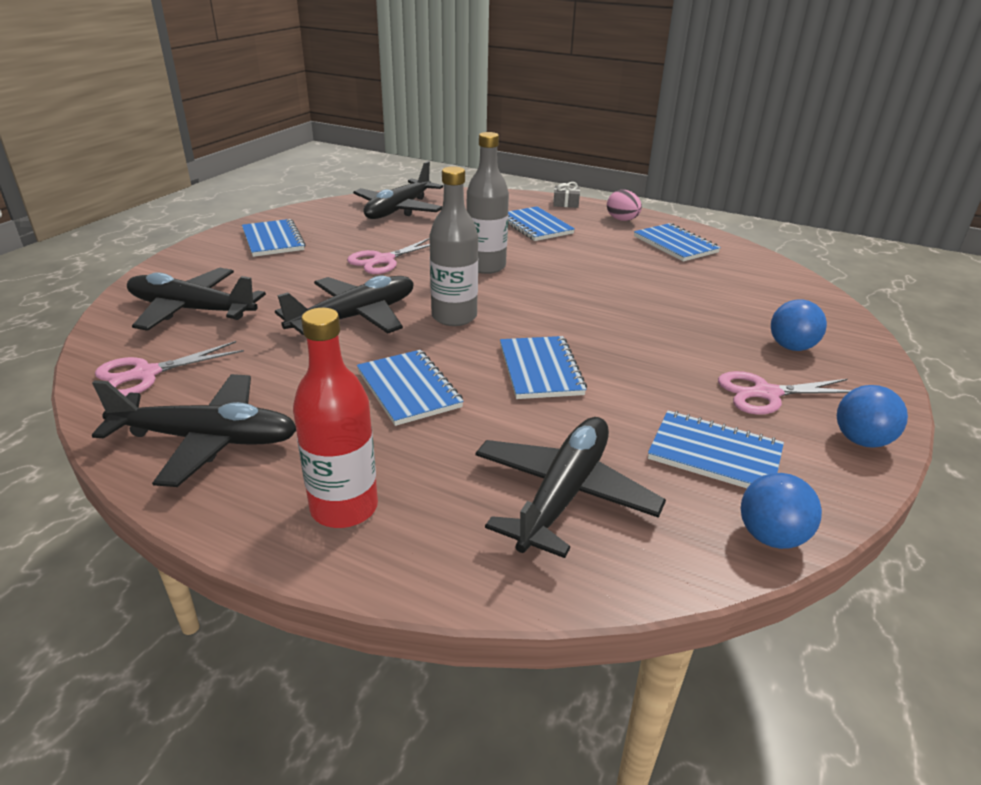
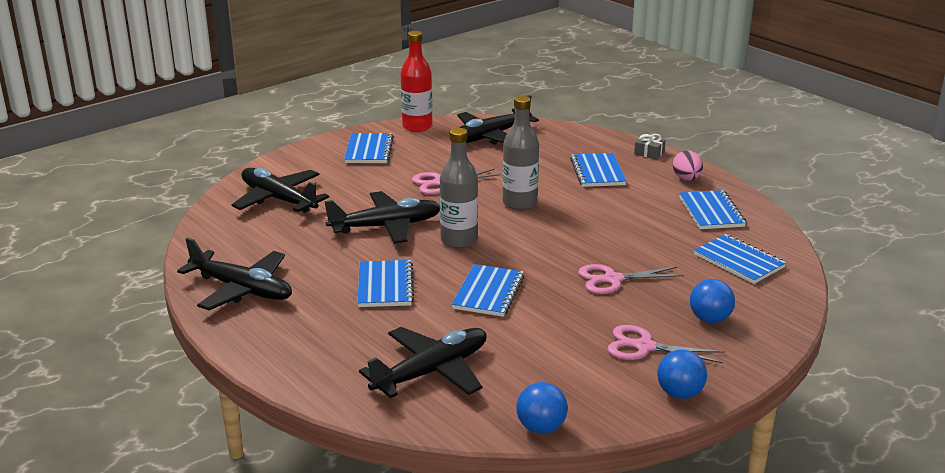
camera: 25 degrees right, 5 degrees down
pink scissors [95,341,244,397] -> pink scissors moved to [578,264,684,294]
red bottle [293,308,378,528] -> red bottle moved to [401,31,432,132]
blue notebook [648,411,784,488] -> blue notebook moved to [694,234,786,284]

